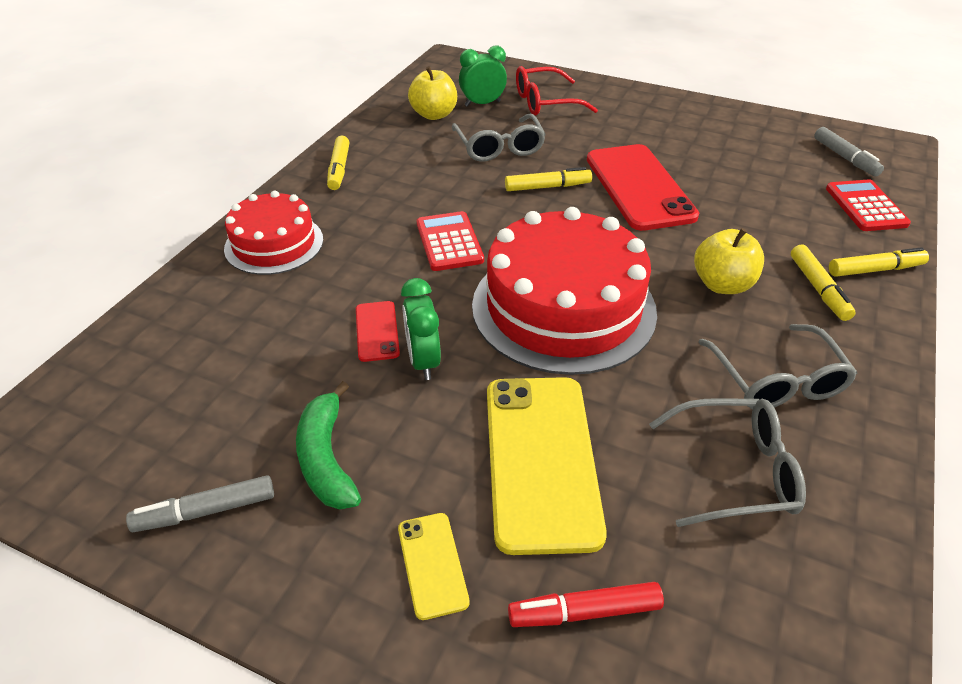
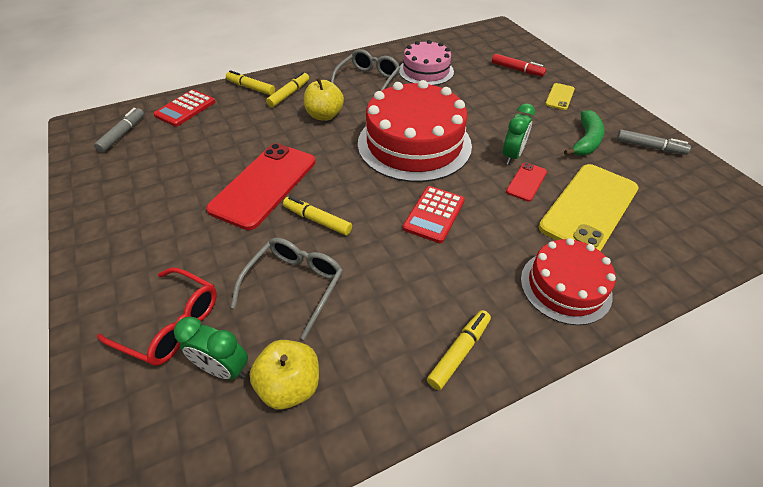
camera: 140 degrees left, 5 degrees up
yellow phone [487,377,607,555] -> yellow phone moved to [539,164,639,251]
grey glasses [649,398,806,527] -> pink cake [399,40,454,85]

